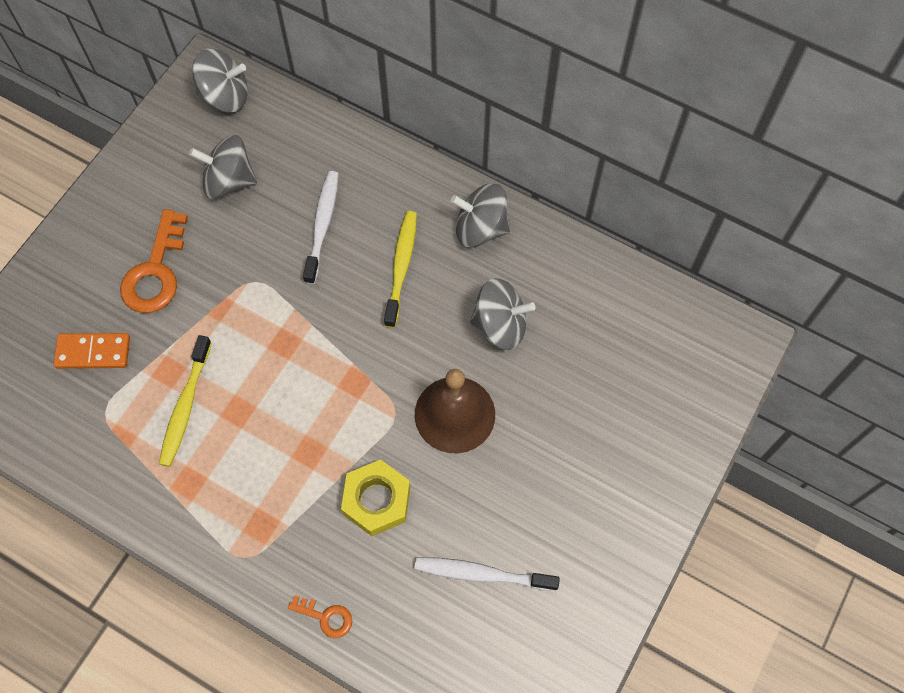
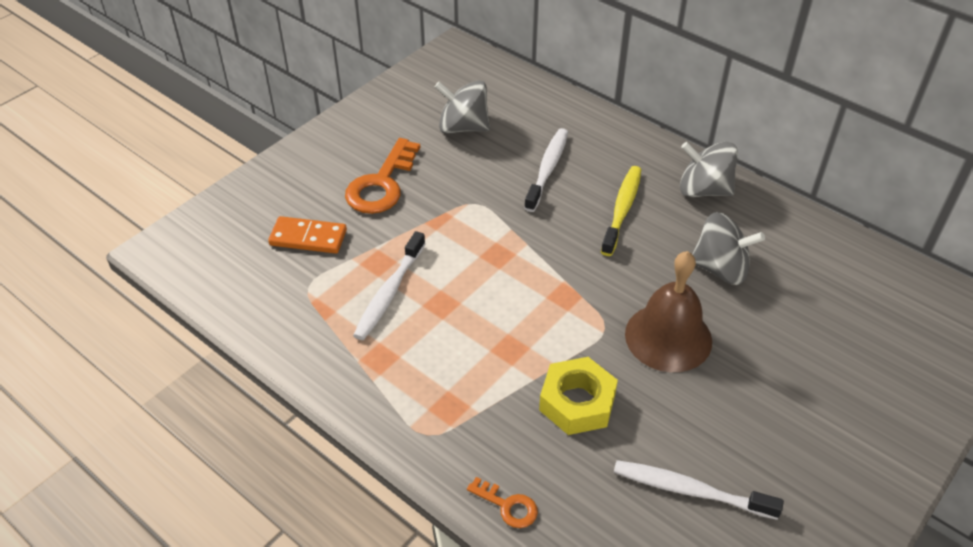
camera: 10 degrees right, 20 degrees down
yellow toothbrush [159,335,212,467] -> white toothbrush [353,231,425,340]
grey spinning top [192,48,248,112] -> none

